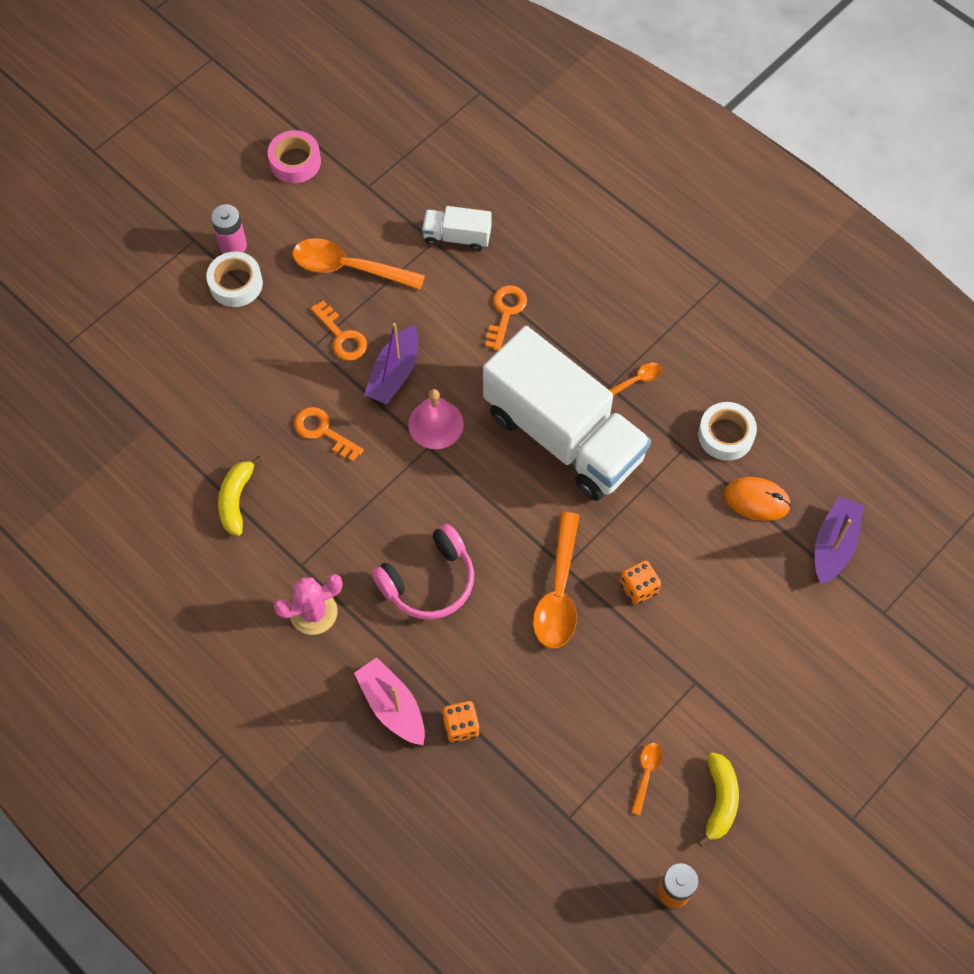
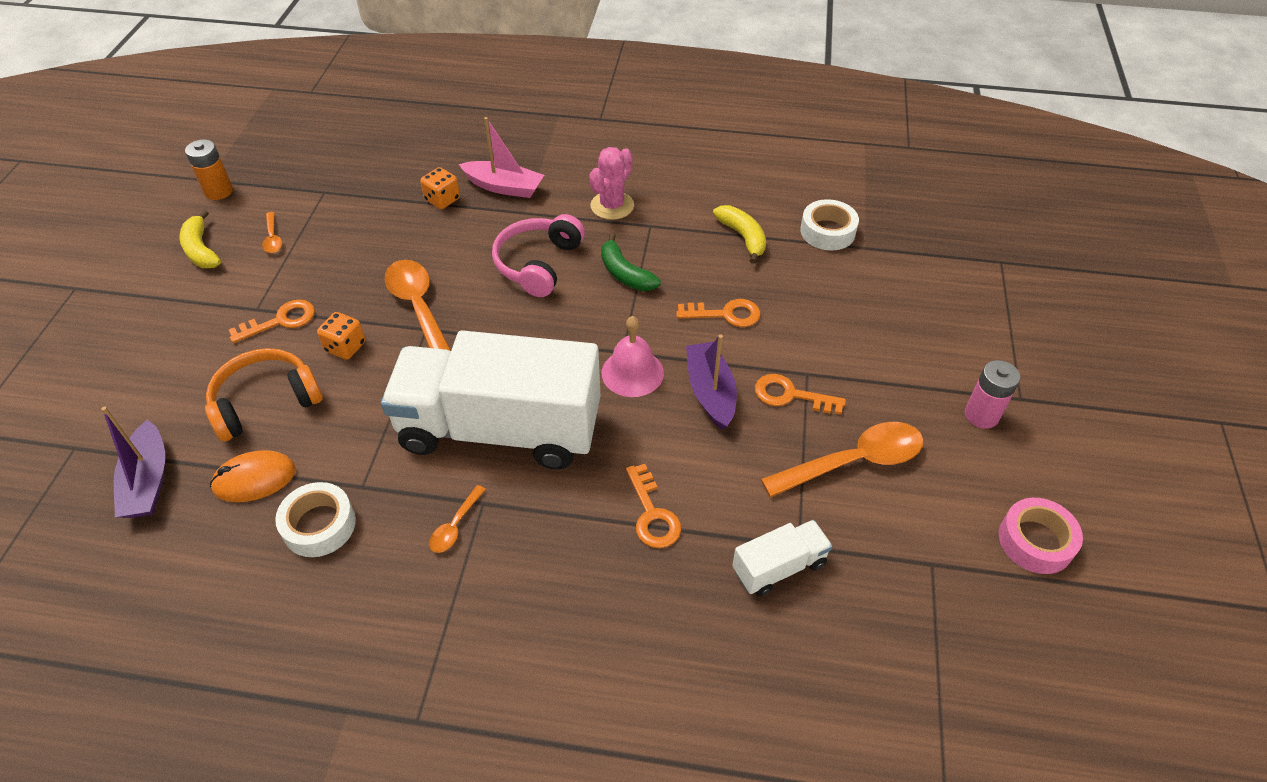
camera: 145 degrees right, 15 degrees down
white tape [206,252,263,307] -> white tape moved to [800,199,859,251]
none -> orange headphones [205,348,323,442]
none -> orange key [229,300,315,343]
none -> green banana [601,233,661,291]

